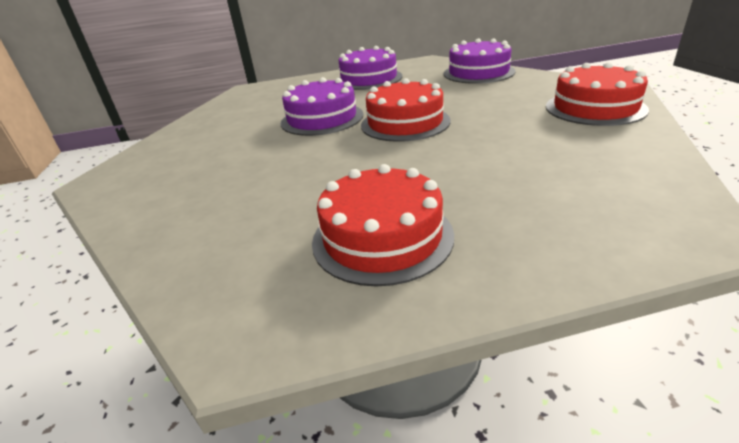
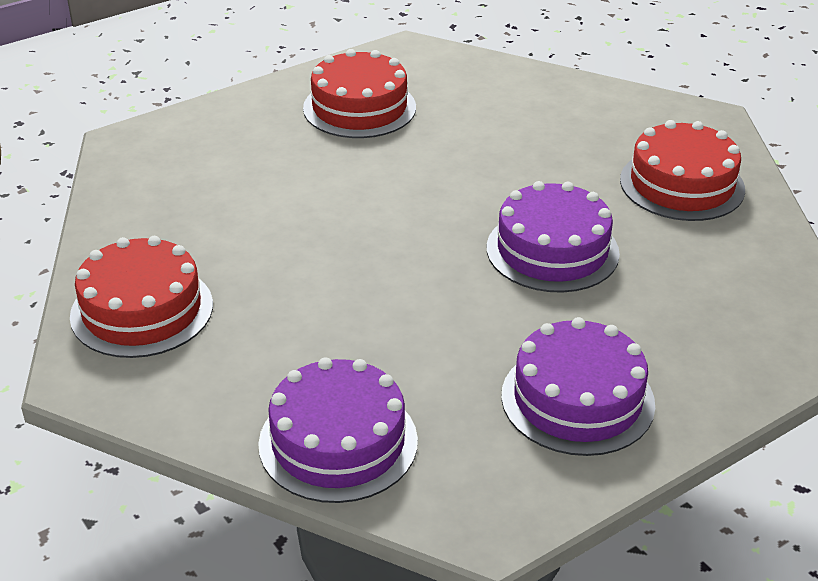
camera: 155 degrees right, 5 degrees up
red cake [361,78,451,142] -> red cake moved to [620,120,745,221]

